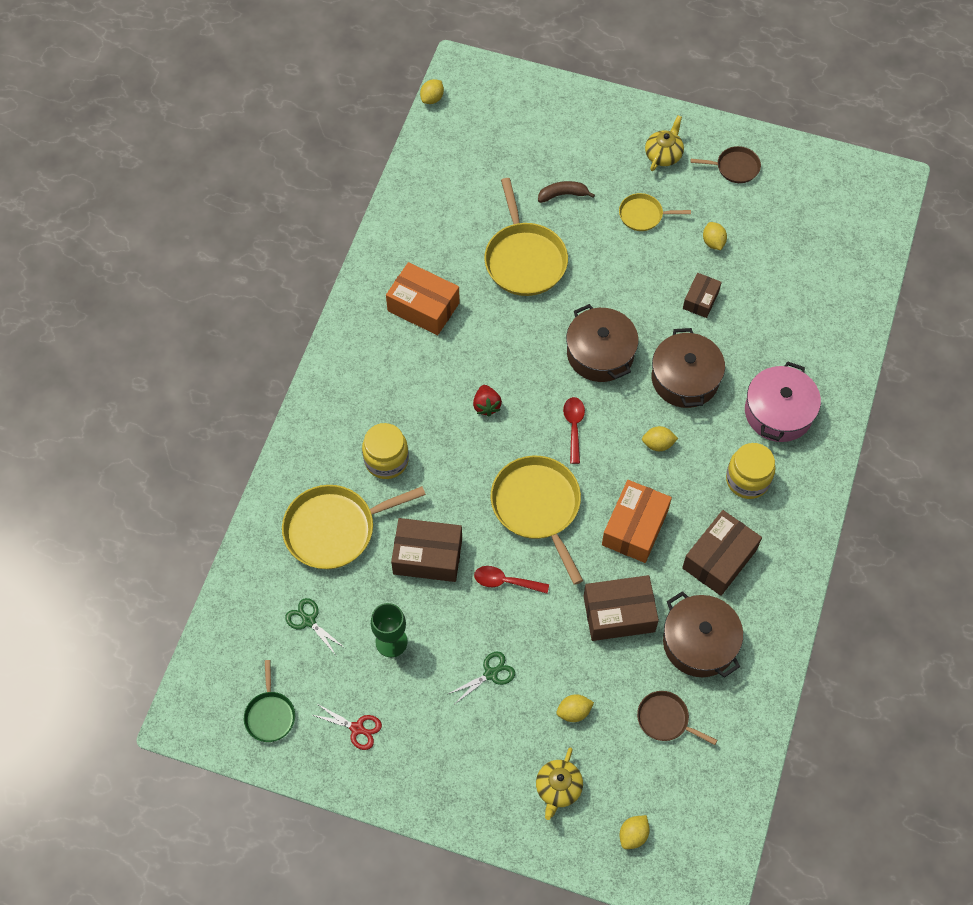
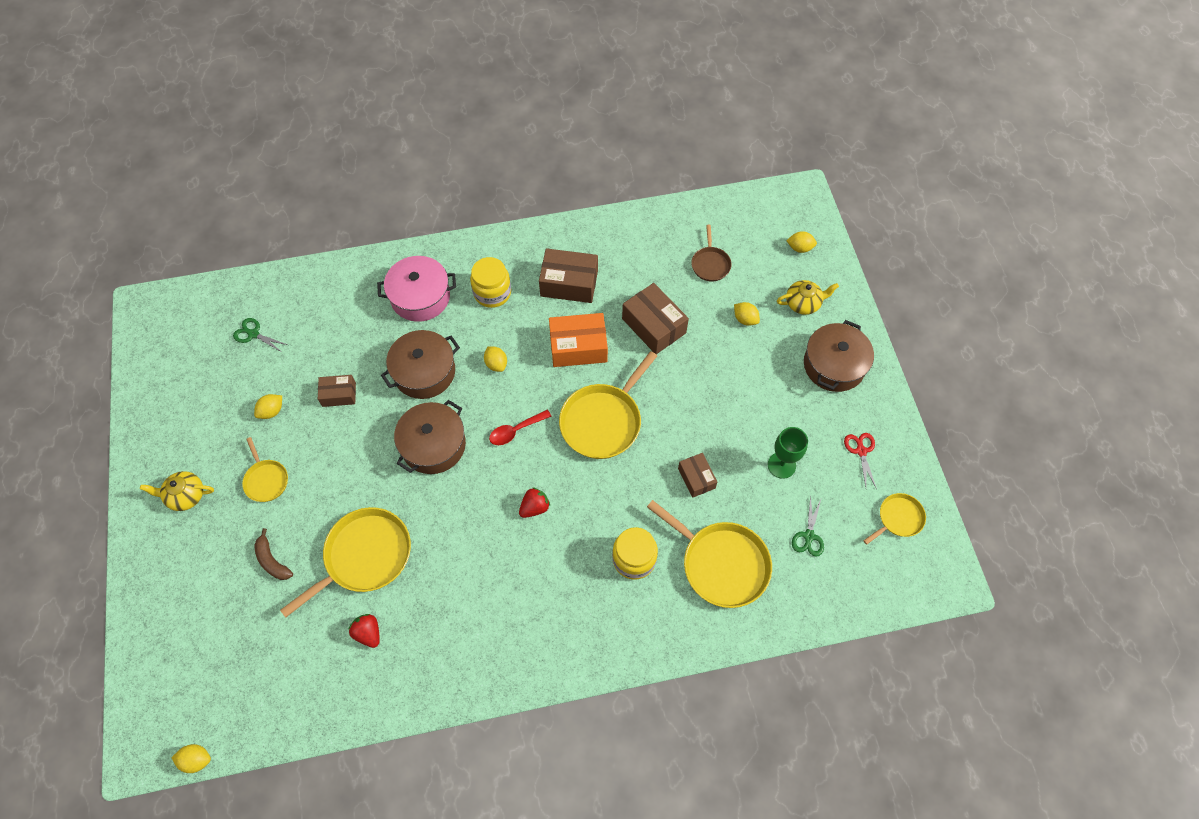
camera: 120 degrees left, 0 degrees up
green pan [244,660,295,742] -> yellow pan [863,493,926,545]
orange box [386,262,460,335] -> none
brown box [391,518,462,582] -> brown box [678,453,717,498], size x0.59
green scissors [448,651,515,704] -> green scissors moved to [233,318,287,353]
red spoon [474,566,549,594] -> none
brown pot [663,591,743,678] -> brown pot moved to [804,320,874,392]
brown pan [690,146,761,183] -> none
none -> red strawberry [348,614,380,648]

